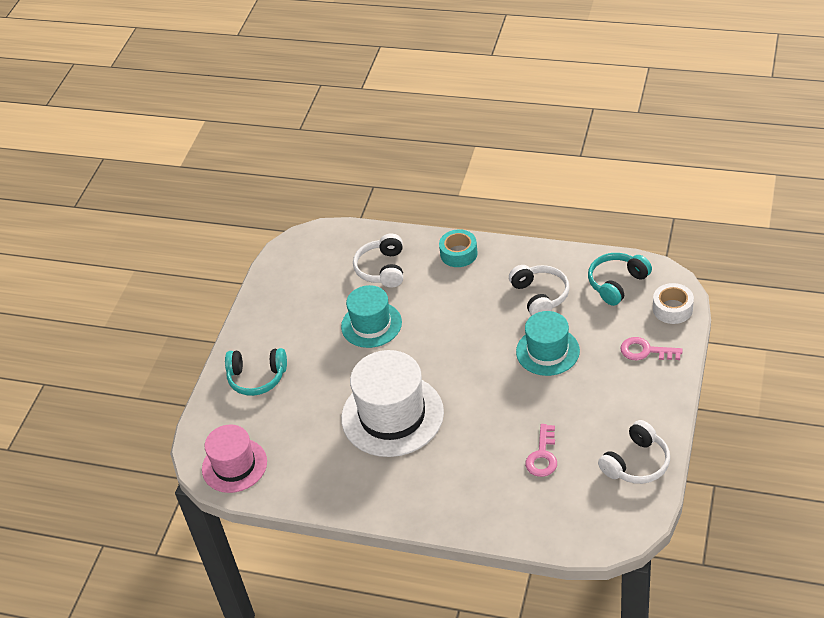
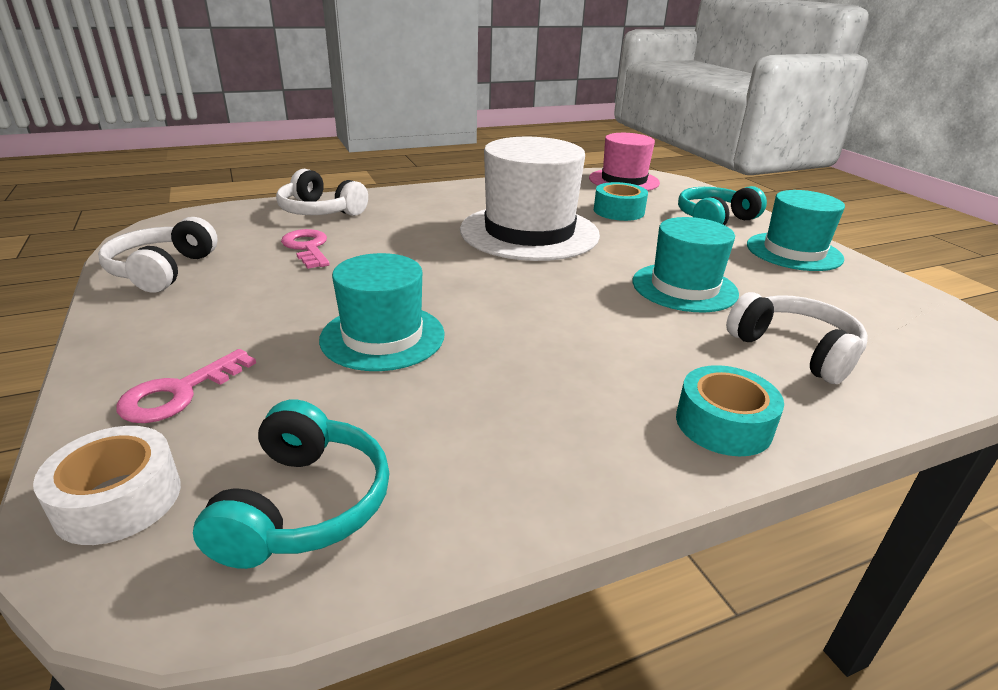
camera: 135 degrees right, 15 degrees down
white headphones [509,265,570,316] -> white headphones moved to [276,169,368,216]
pink key [620,337,683,360] -> pink key turned 150 degrees clockwise [116,349,256,423]
none -> turquoise tape [594,182,648,221]
none -> turquoise hat [747,190,845,271]

